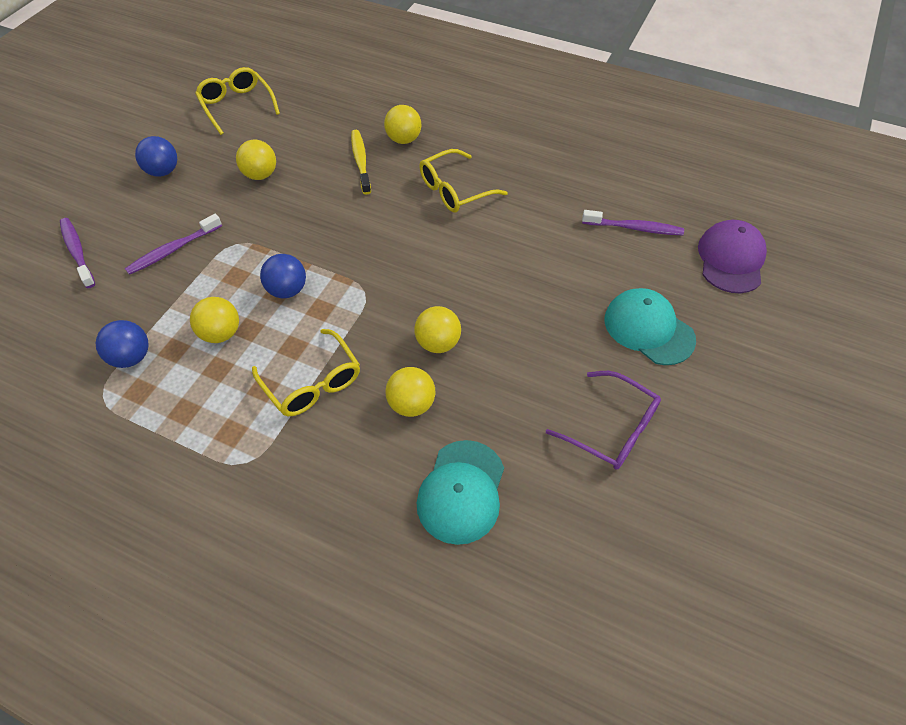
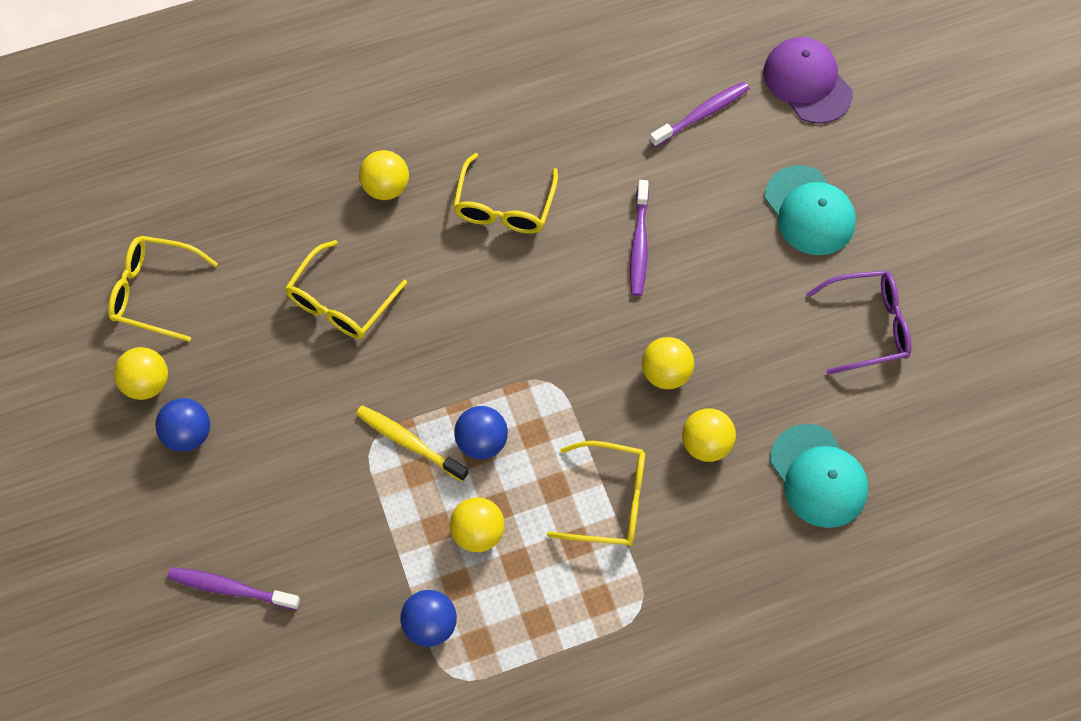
camera: 45 degrees left, 10 degrees up
purple toothbrush [125,214,222,275] -> purple toothbrush moved to [630,180,649,296]
yellow ball [236,140,276,180] -> yellow ball moved to [114,347,168,400]
yellow toothbrush [351,130,371,194] -> yellow toothbrush moved to [356,405,469,482]
turquoise cap [604,288,696,365] -> turquoise cap turned 120 degrees counterclockwise [765,165,856,255]
none -> yellow glasses [285,240,407,339]

